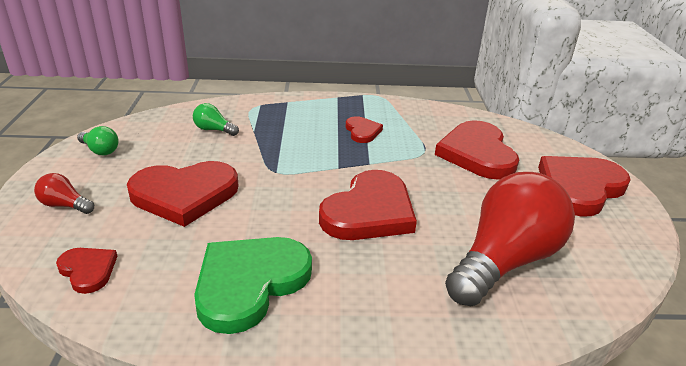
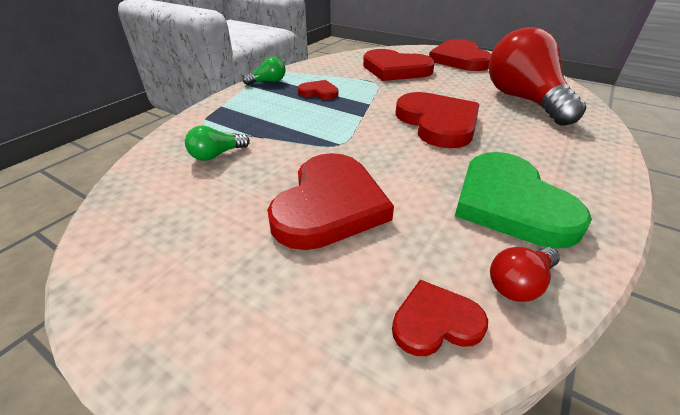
camera: 55 degrees left, 5 degrees up
red light bulb [34,173,94,214] -> red light bulb moved to [490,247,560,302]
green light bulb [77,126,119,156] -> green light bulb moved to [243,57,285,85]

